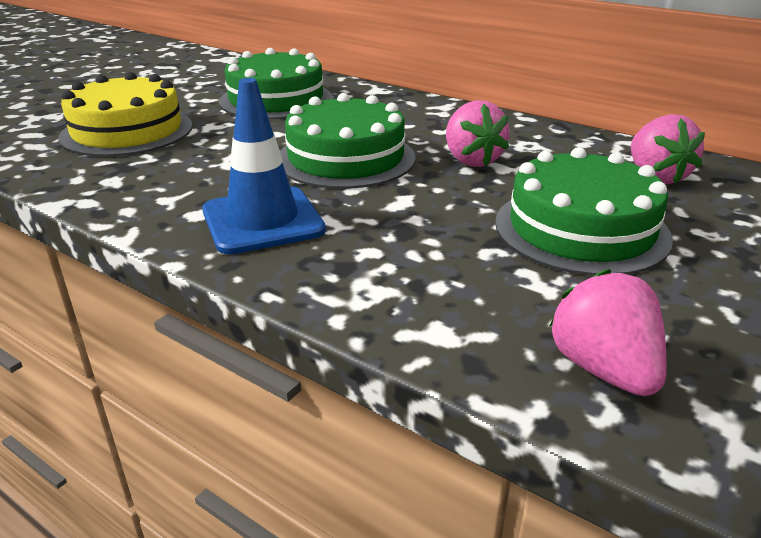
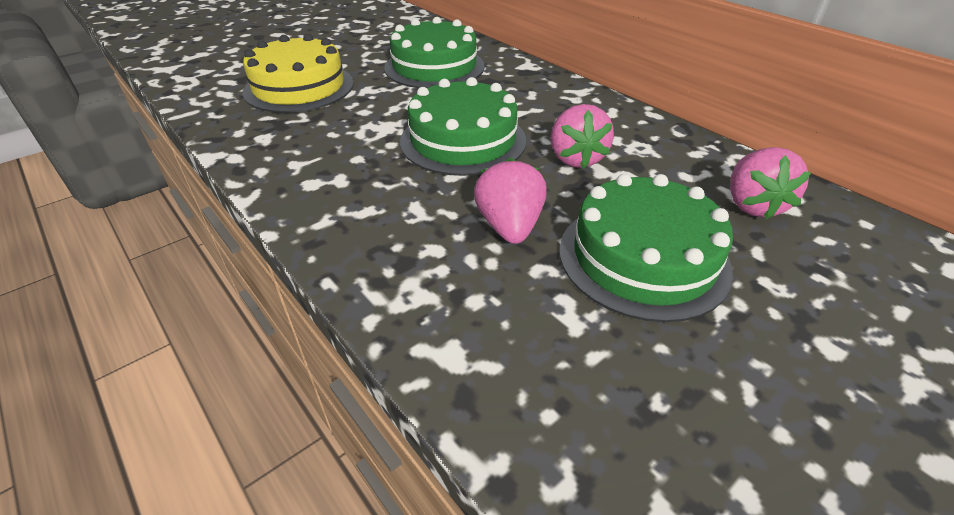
camera: 15 degrees right, 10 degrees up
blue traffic cone [202,78,326,254] -> none
pink strawberry [549,269,667,396] -> pink strawberry moved to [474,158,547,244]

